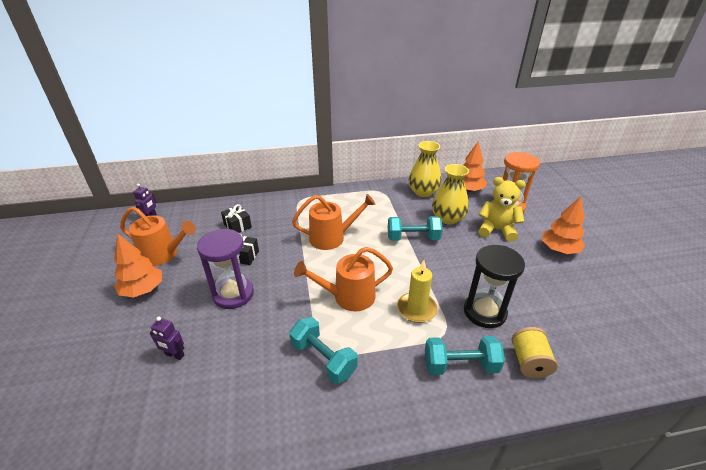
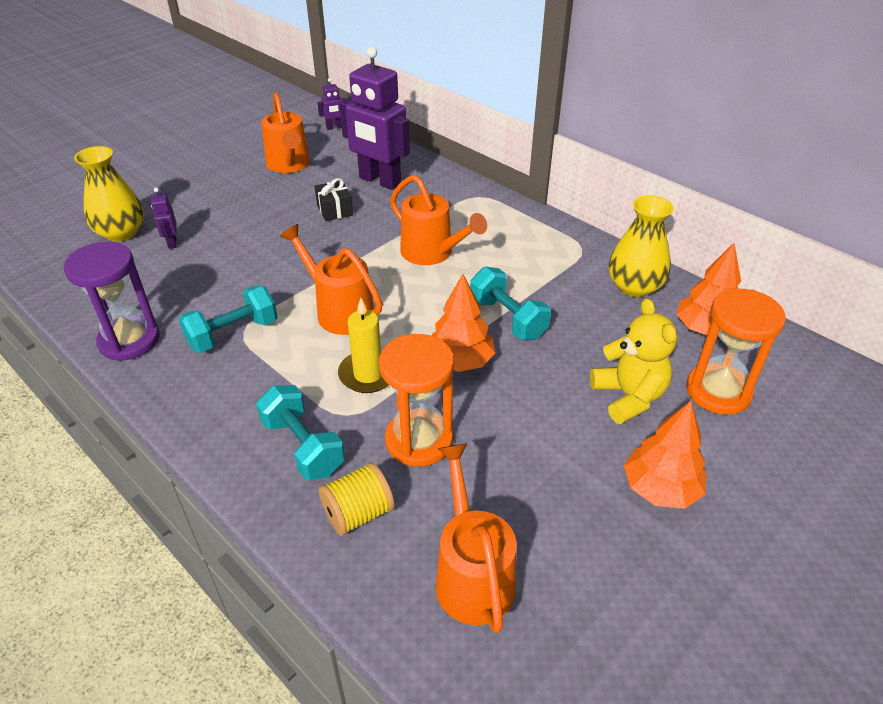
camera: 55 degrees right, 5 degrees up
orange tree [114,234,162,298] -> orange tree moved to [432,274,495,372]
purple hourglass [197,229,254,309] -> purple hourglass moved to [64,242,160,361]
black gift [221,204,252,233] -> purple robot [339,47,410,190]
turquoise dumbbell [289,317,358,384] -> turquoise dumbbell turned 45 degrees clockwise [178,285,278,353]
yellow vase [432,164,469,224] -> yellow vase moved to [74,146,144,241]
black hourglass [464,245,525,328] -> orange hourglass [379,334,454,466]
none -> orange watering can [435,443,517,633]

